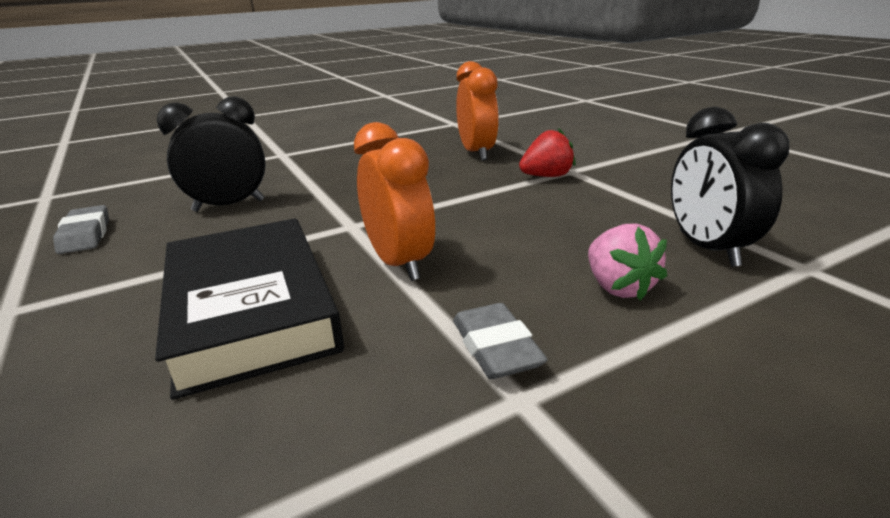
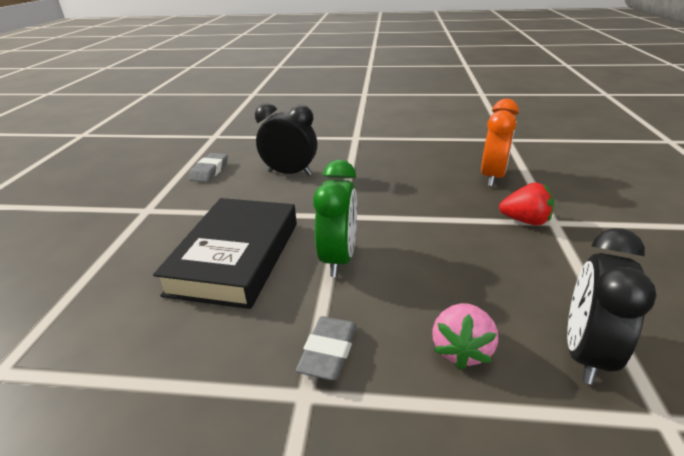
camera: 35 degrees right, 5 degrees up
orange clock [354,122,435,281] -> green clock [313,160,357,277]

